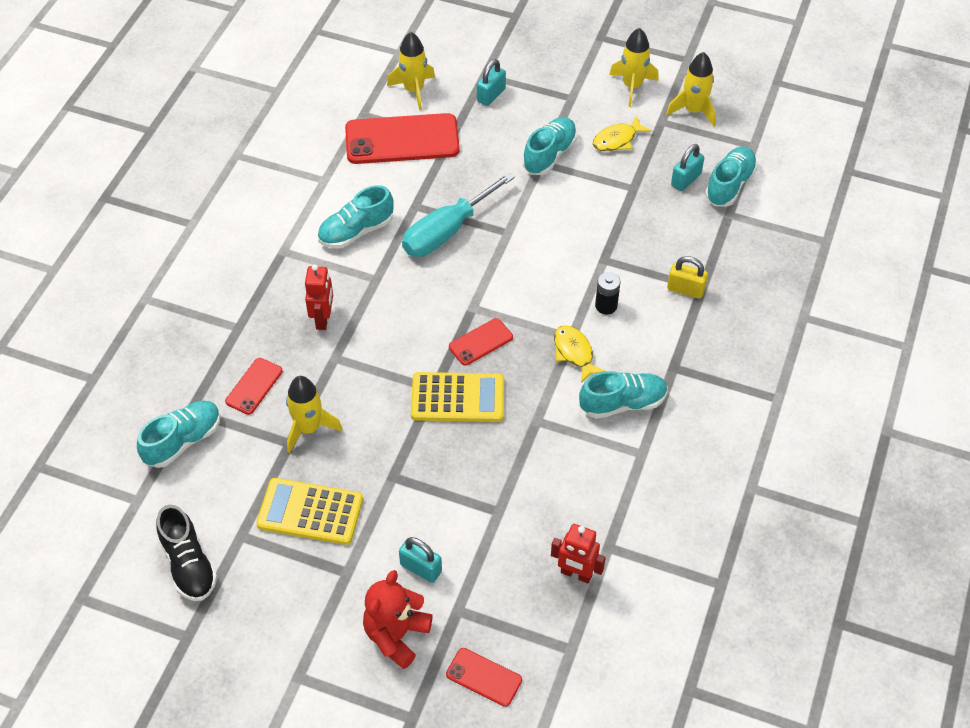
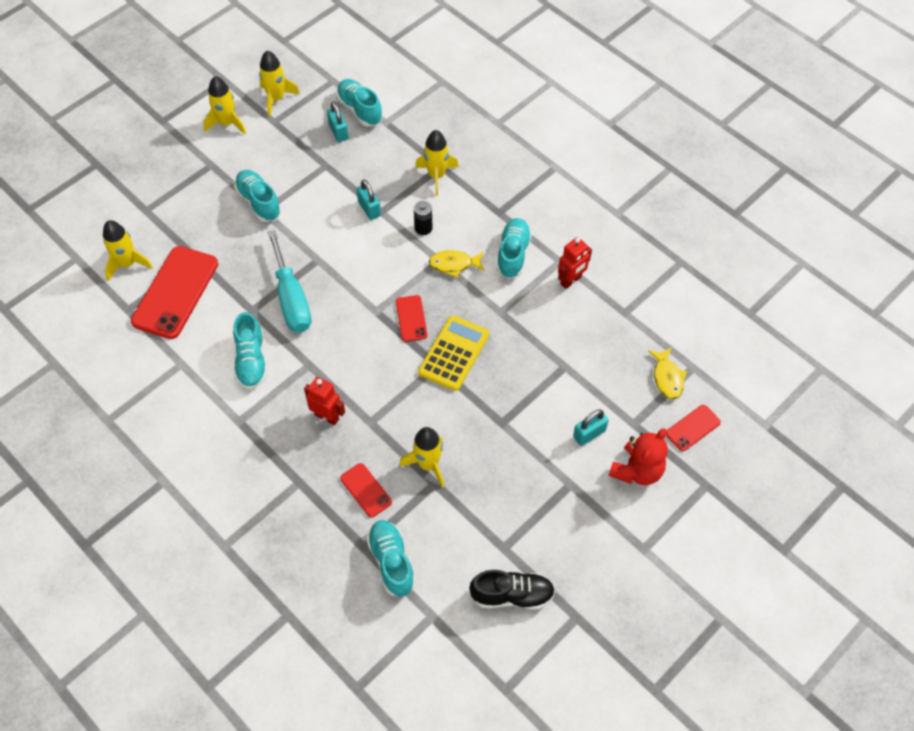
camera: 65 degrees left, 5 degrees up
yellow calculator [256,478,363,545] -> none
red teddy bear [363,570,433,669] -> red teddy bear turned 105 degrees counterclockwise [609,428,668,485]
turquoise padlock [477,59,506,106] -> turquoise padlock moved to [356,180,381,220]
red robot [551,524,606,583] -> red robot moved to [558,237,592,289]
yellow fish [593,116,652,151] -> yellow fish moved to [648,348,687,399]
yellow padlock [667,256,708,299] -> yellow rocket [415,130,459,196]

